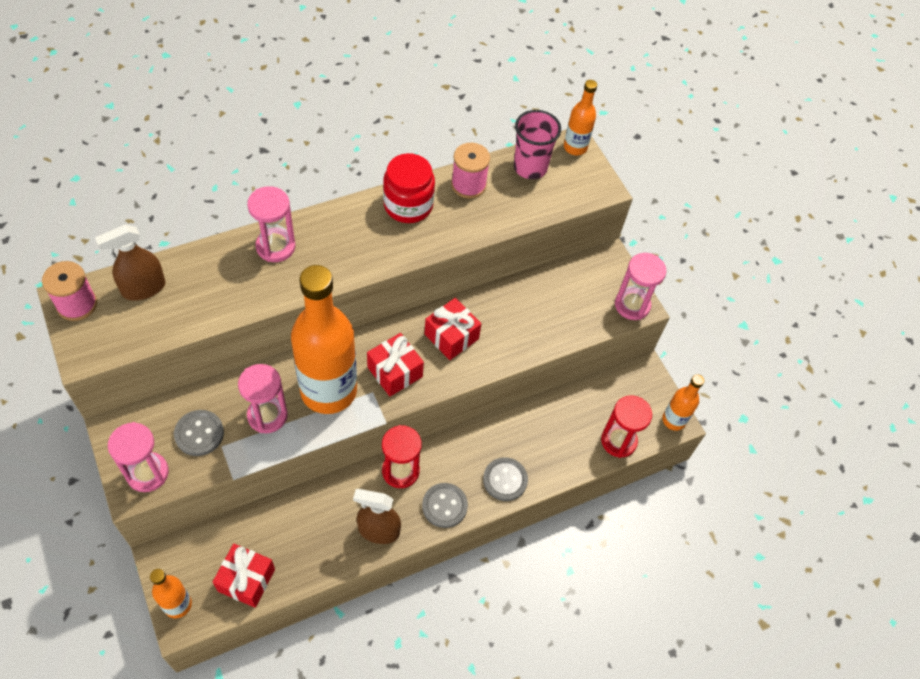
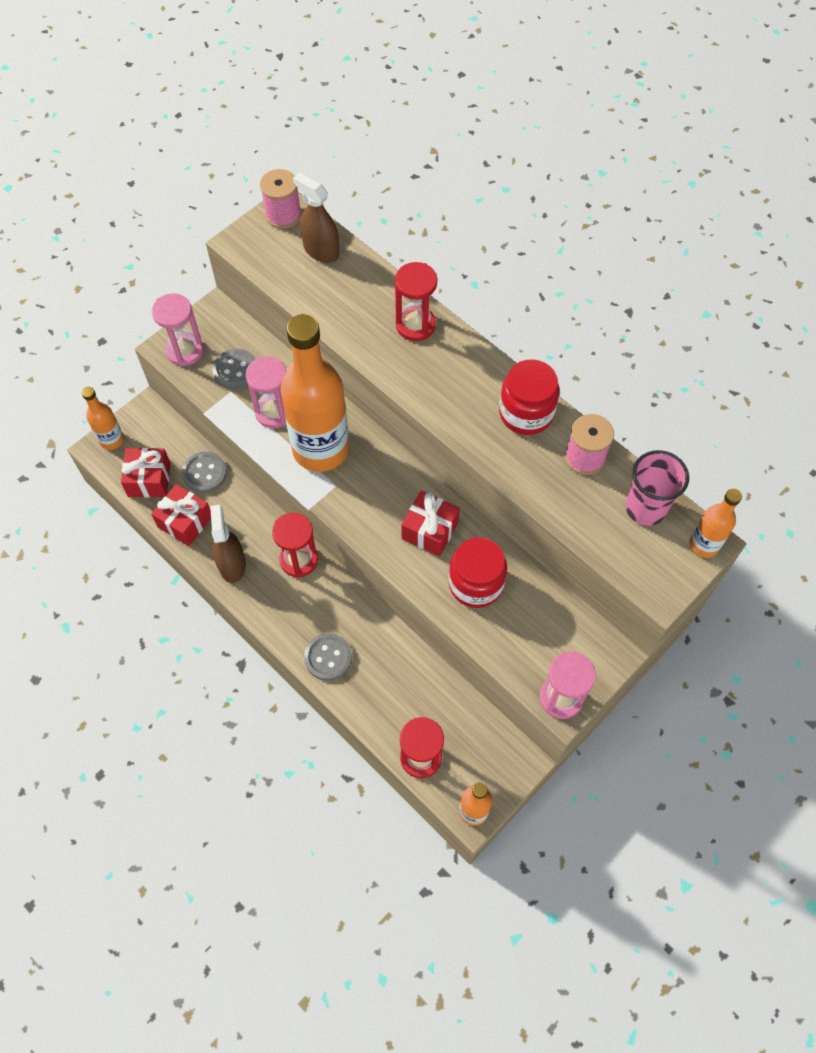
camera: 75 degrees right, 5 degrees up
pink hourglass [247,186,295,262] -> red hourglass [395,262,437,341]
red gift [367,333,424,396] -> red gift moved to [151,484,211,546]
grey button [422,483,468,528] -> grey button moved to [182,452,227,493]
none -> red jar [449,537,507,608]

